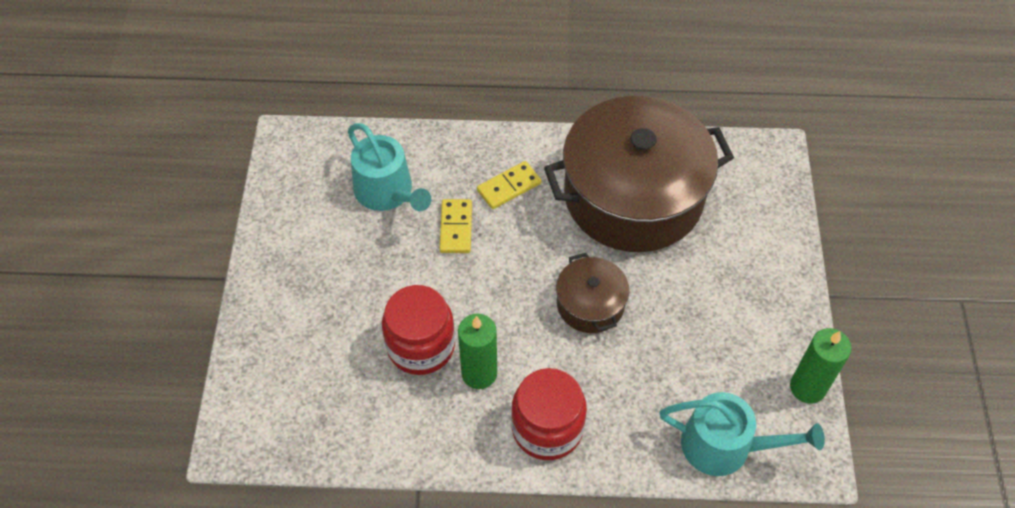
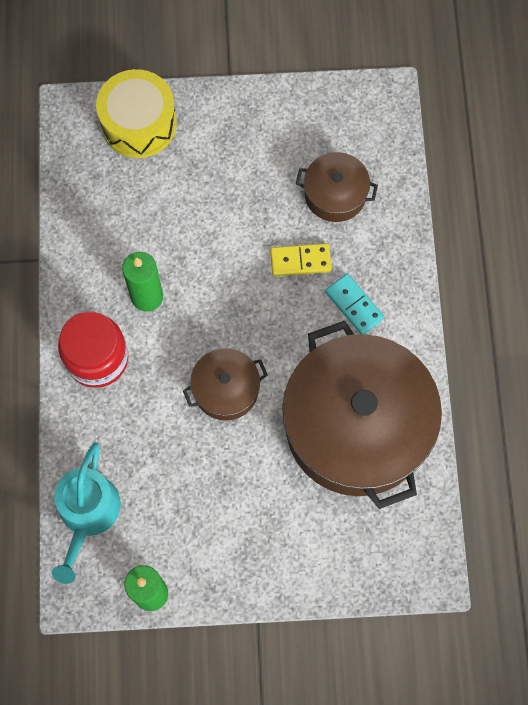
camera: 85 degrees right, 15 degrees up
turquoise watering can [348,123,431,211] -> brown pot [296,152,378,222]
red jar [382,285,455,375] -> none
yellow domino [477,161,541,209] -> turquoise domino [325,274,384,334]
none -> yellow drum [96,69,177,158]

